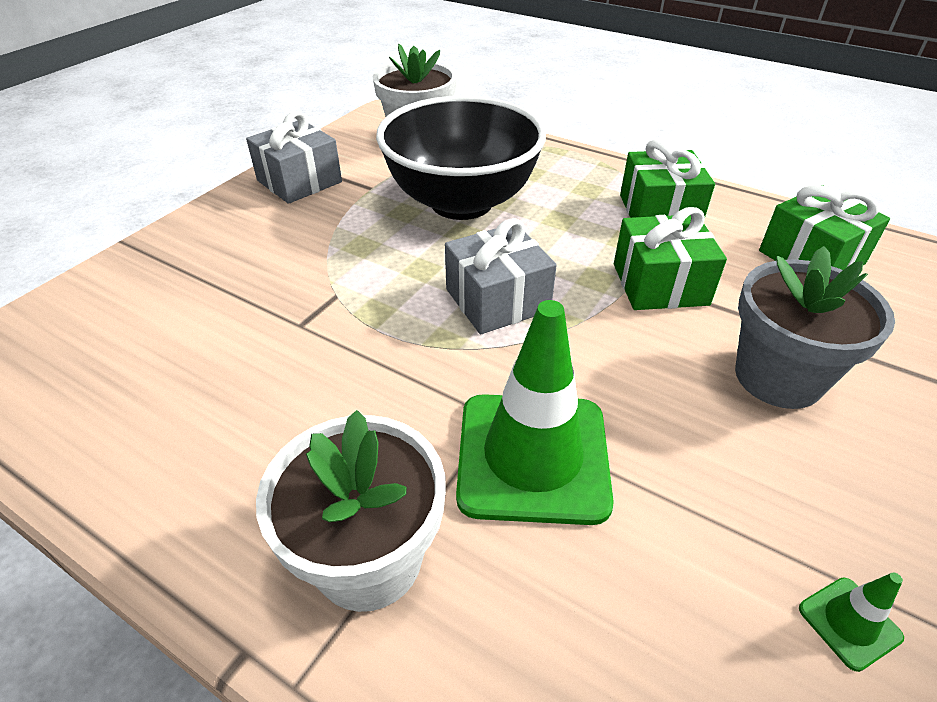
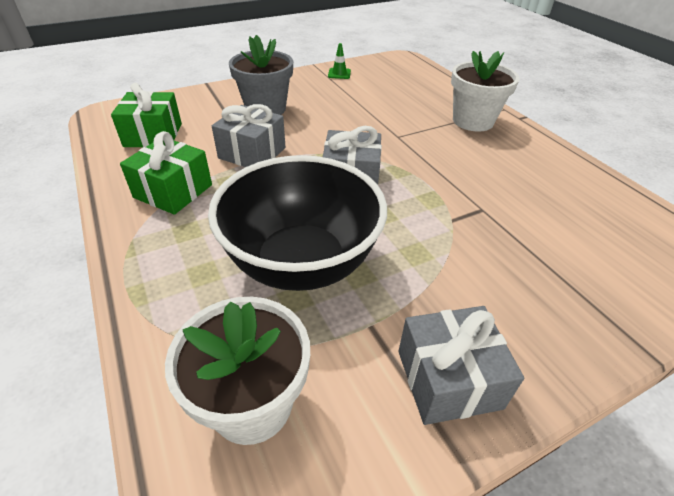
camera: 150 degrees left, 0 degrees up
green traffic cone [456,300,614,525] -> none
green gift [614,207,727,310] -> grey gift [212,104,285,167]

